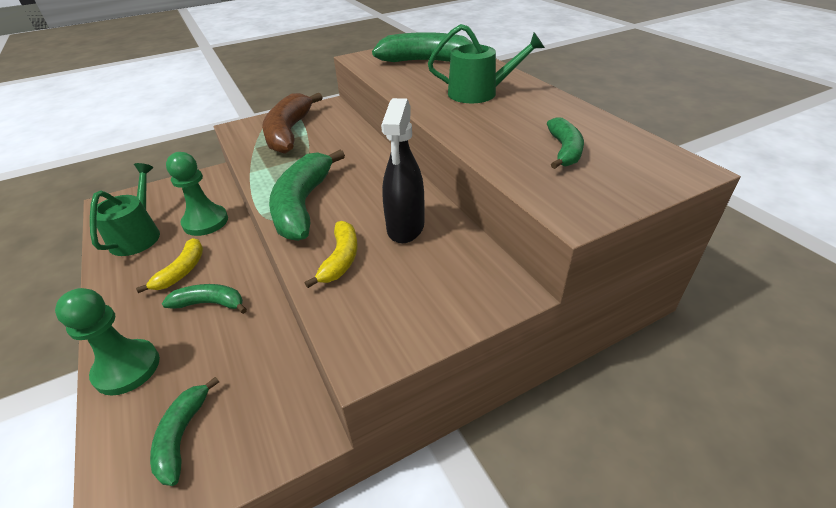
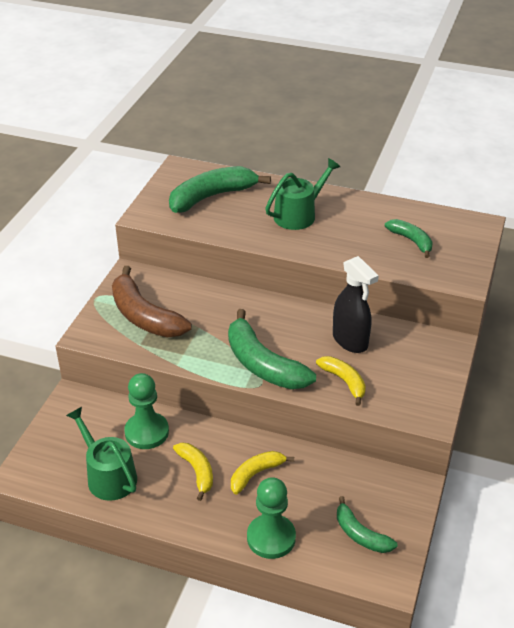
camera: 45 degrees left, 0 degrees up
green banana [162,284,247,314] -> yellow banana [231,451,294,494]

